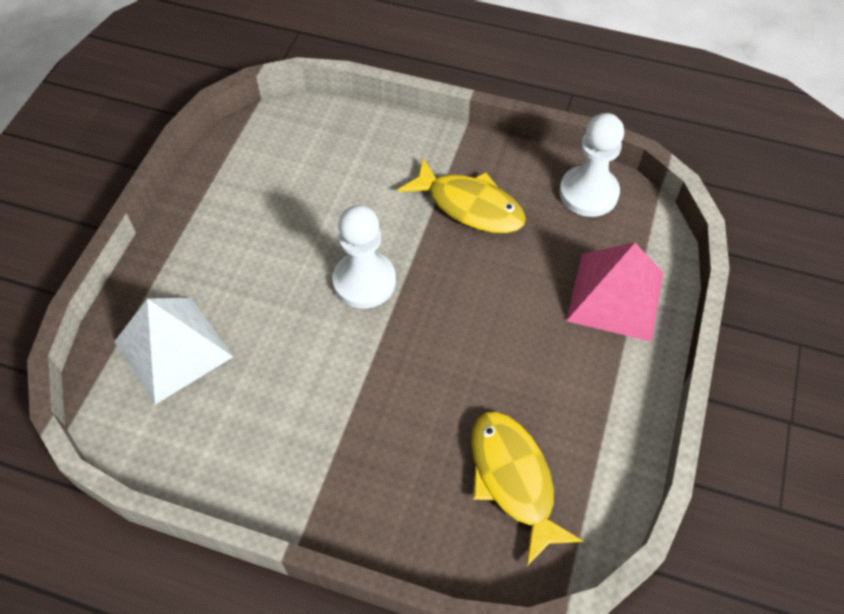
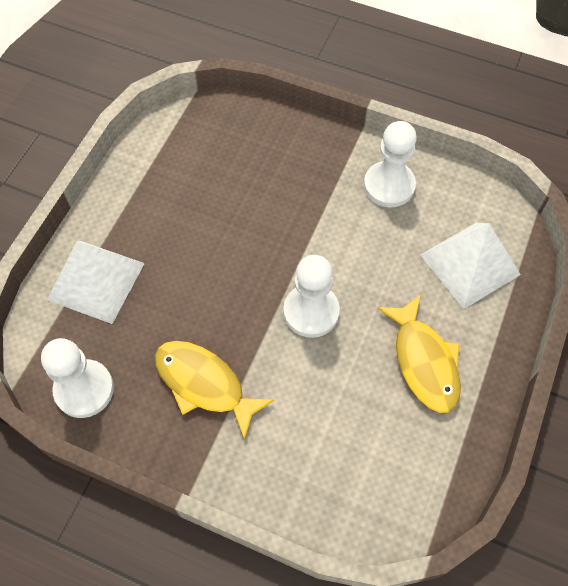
camera: 175 degrees left, 5 degrees up
yellow fish [471,411,583,567] -> yellow fish moved to [377,295,461,413]
pink pyramid [566,243,663,342] -> white pyramid [47,241,145,324]
none -> white pawn [364,121,417,207]

